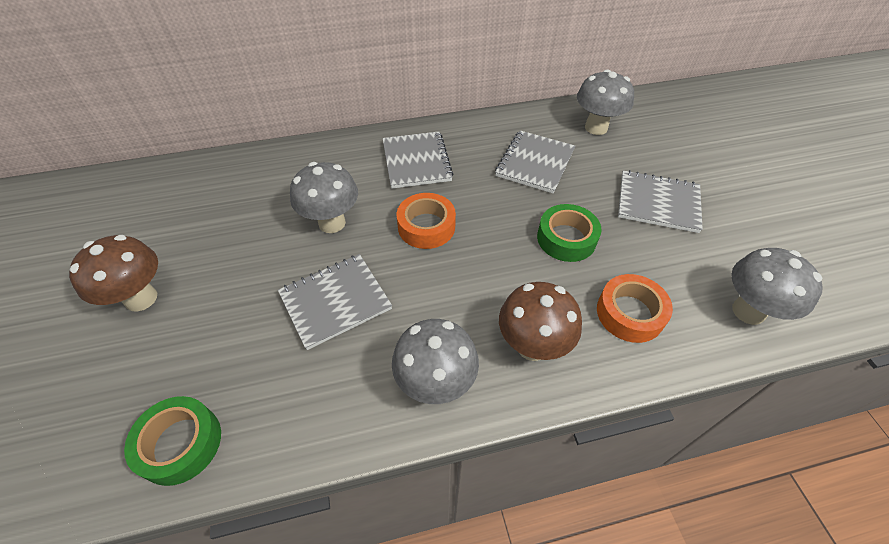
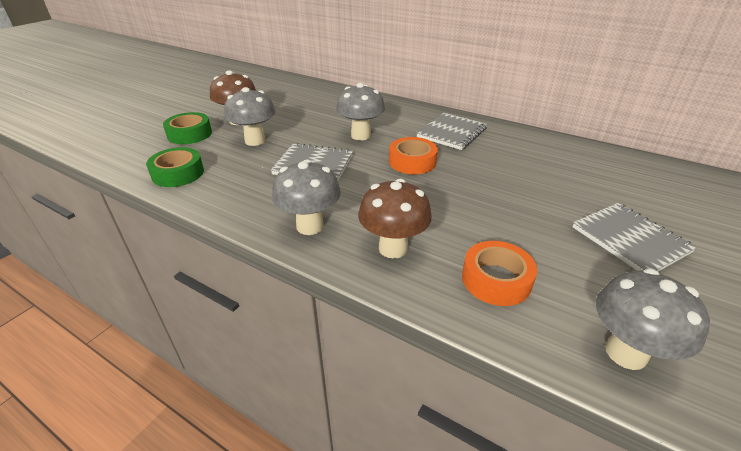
camera: 45 degrees right, 15 degrees down
grey notebook [495,130,575,194] -> none
green tape [537,204,602,262] -> green tape moved to [163,112,212,144]
grey mushroom [577,69,634,135] -> grey mushroom moved to [224,87,276,146]

